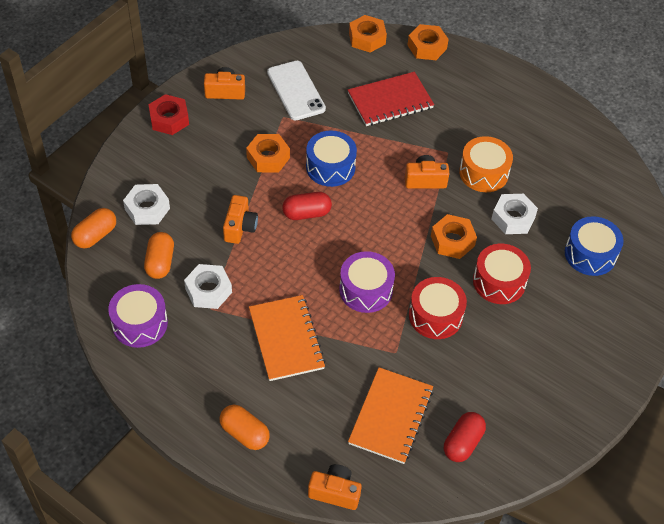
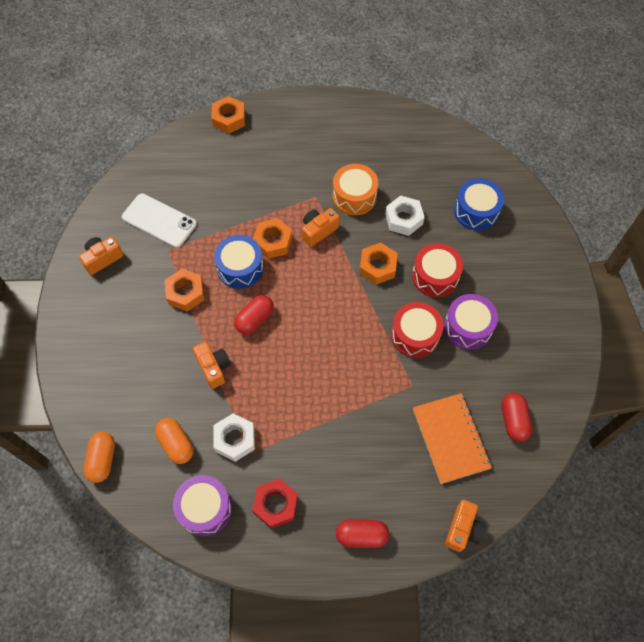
camera: 35 degrees left, 10 degrees up
white nut [123,184,170,225] -> none
red nut [148,94,189,135] -> red nut moved to [252,478,298,529]
orange capsule [220,405,270,450] -> red capsule [336,519,389,548]
orange notebook [249,295,325,381] -> none
orange camera [308,464,362,510] -> orange camera turned 135 degrees clockwise [445,500,486,552]
purple drum [339,251,395,313] -> purple drum moved to [444,294,498,350]
red notebook [348,72,434,126] -> none
orange nut [349,15,387,53] -> orange nut moved to [253,218,293,259]

